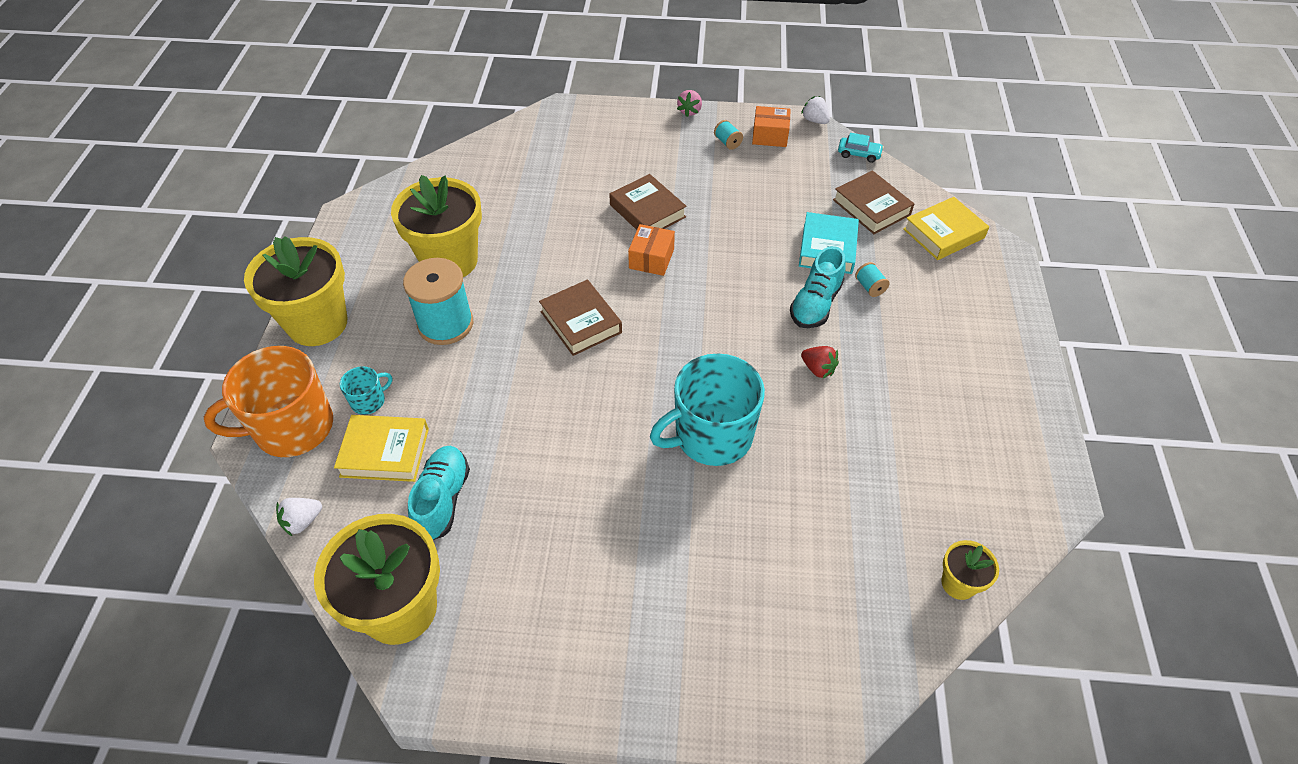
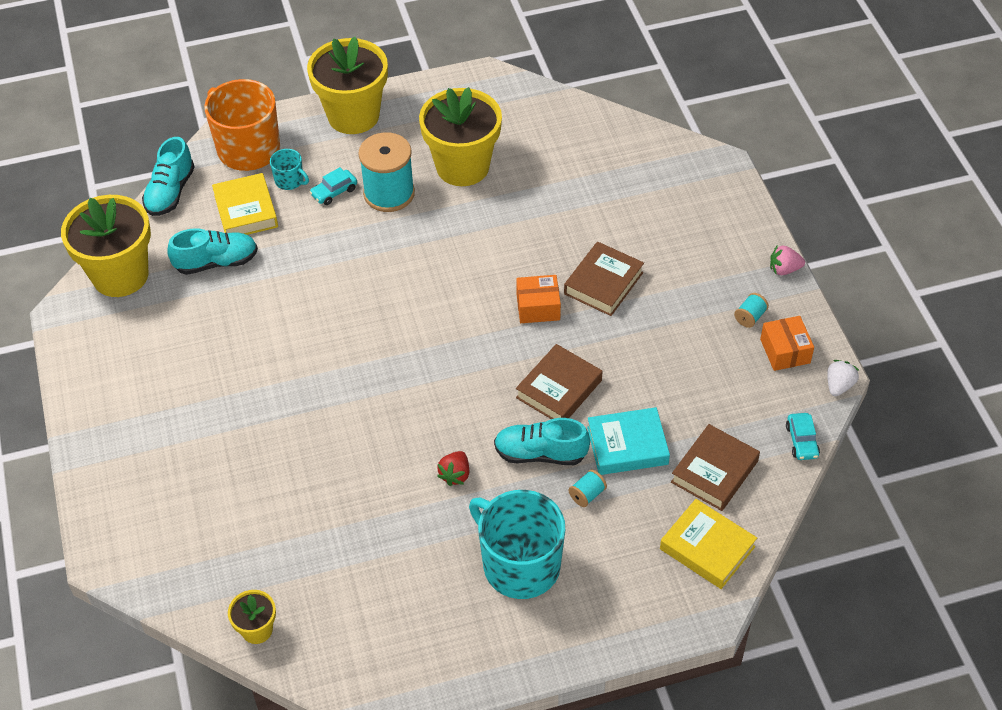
camera: 70 degrees right, 0 degrees up
white strawberry [276,498,322,536] -> turquoise shoe [142,137,195,216]
brown book [539,280,622,356] -> brown book moved to [516,344,602,419]
turquoise mug [650,354,765,466] -> turquoise mug moved to [469,490,565,599]
none -> turquoise car [310,167,357,205]

